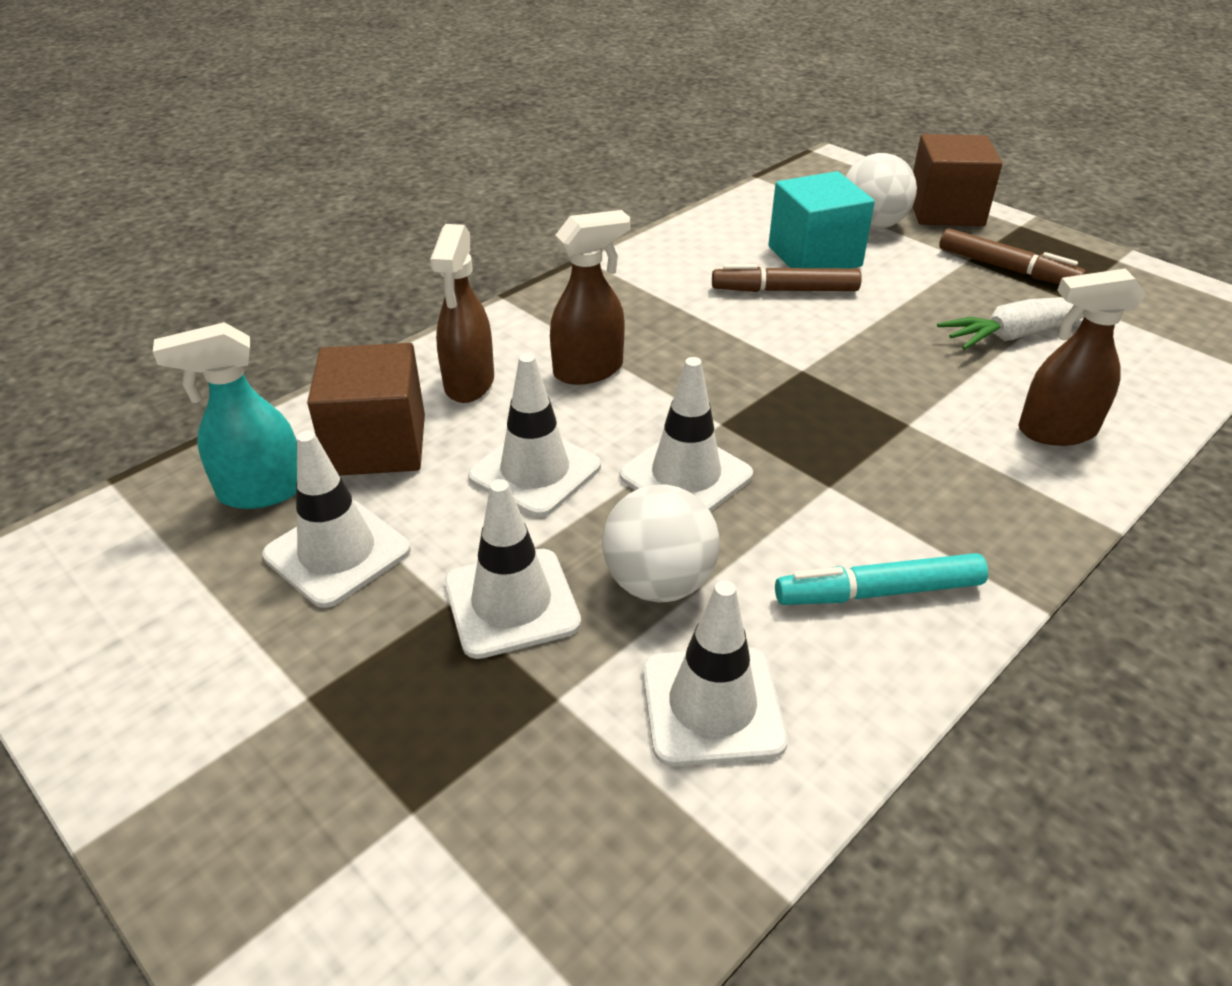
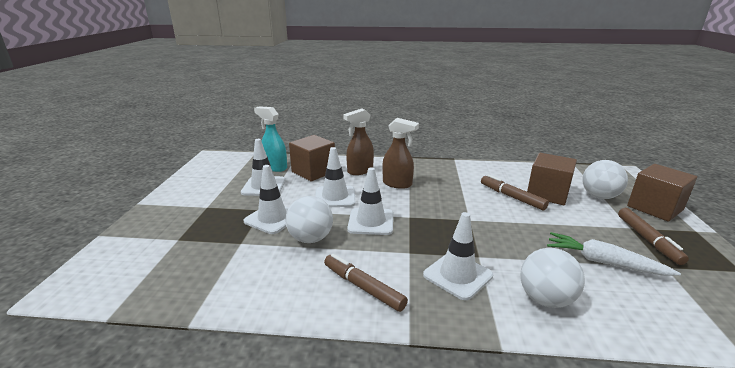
camera: 50 degrees right, 15 degrees down
white traffic cone [643,580,788,766] -> white traffic cone moved to [423,212,493,300]
turquoise cube [769,171,875,268] -> brown cube [527,153,577,205]
turquoise marker [775,553,988,605] -> brown marker [324,254,408,312]
brown spray bottle [1018,268,1146,446] -> white ball [520,248,585,308]

